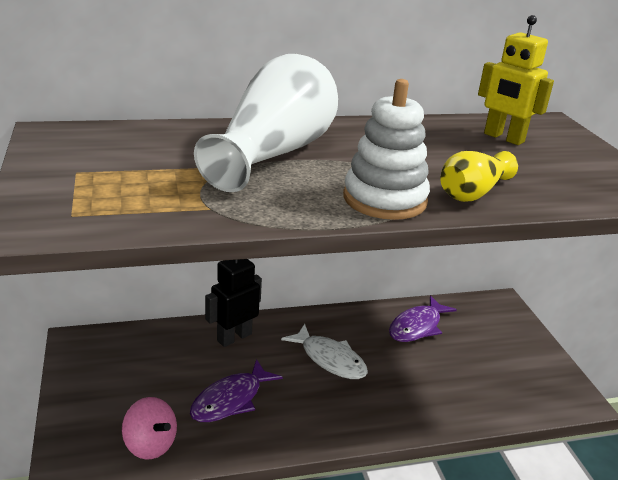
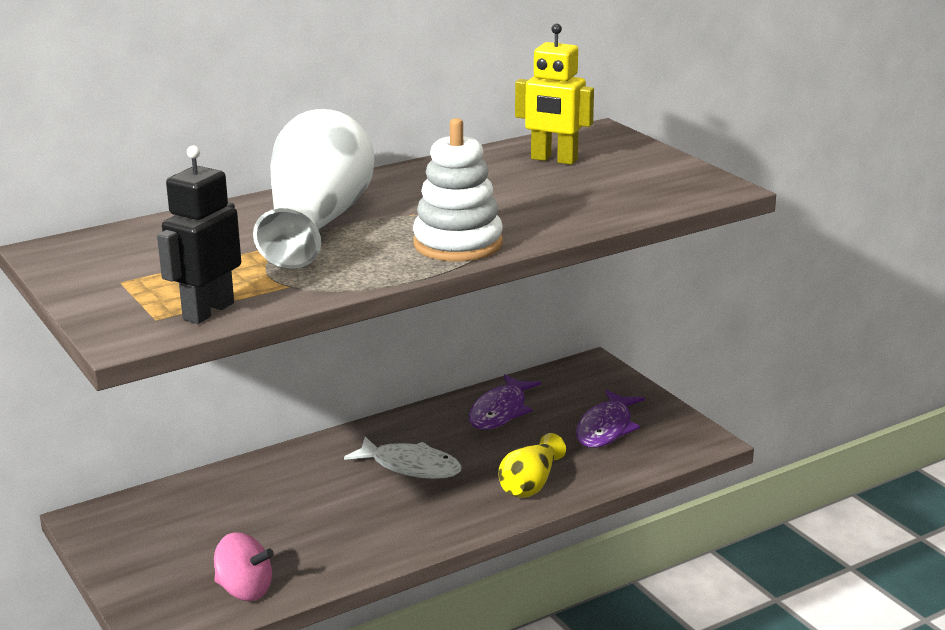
camera: 15 degrees left, 5 degrees down
purple fish [190,359,283,422] -> purple fish moved to [576,390,645,448]
black robot [205,259,262,347] -> black robot moved to [157,145,241,324]
yellow vase [440,151,518,202] -> yellow vase moved to [499,433,566,498]

